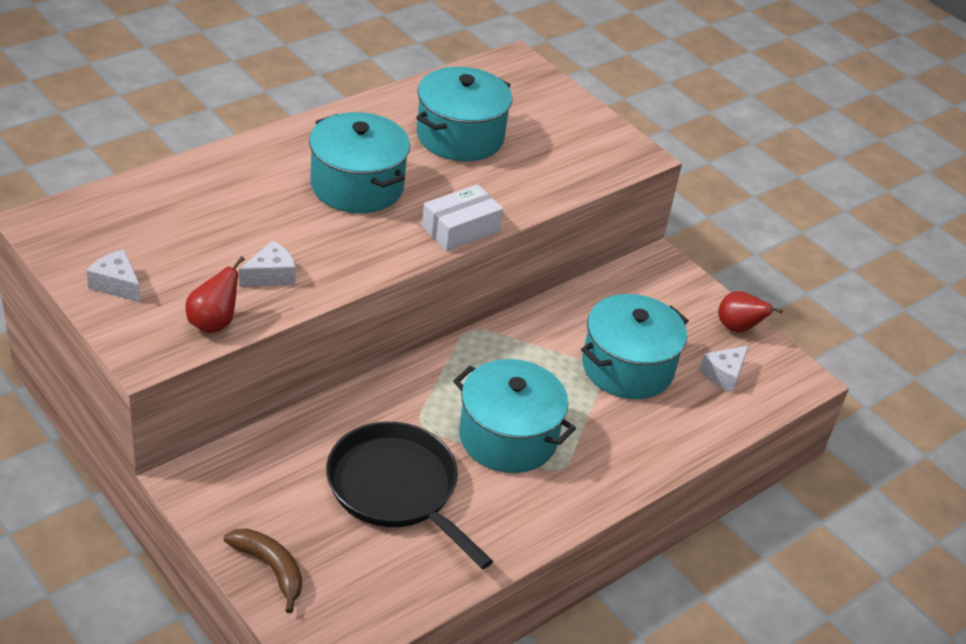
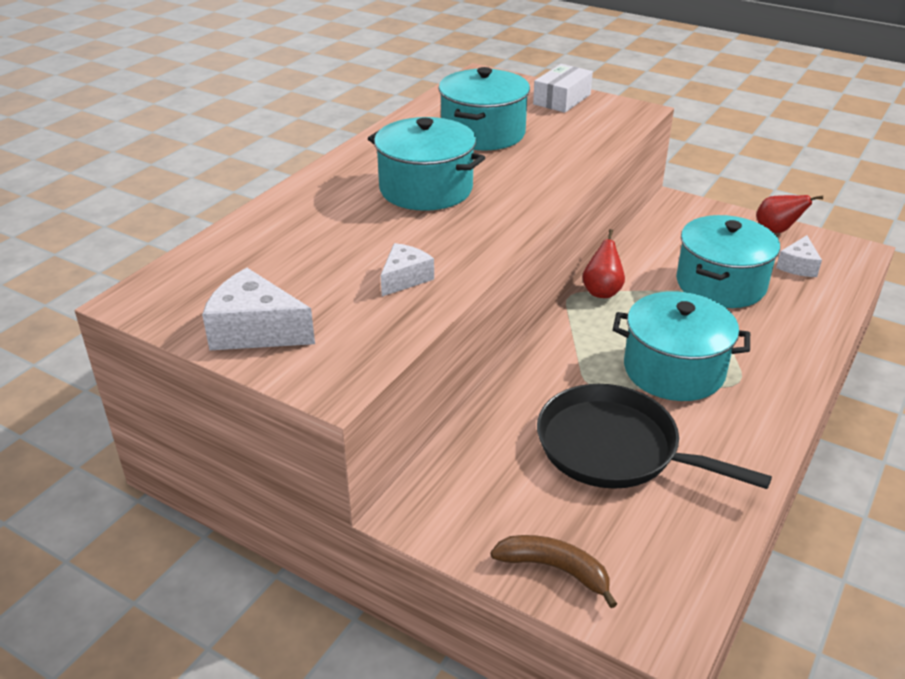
camera: 15 degrees left, 5 degrees down
white cheese [86,249,141,303] -> white cheese [202,268,315,350], size x1.60
red pear [186,256,245,333] -> red pear moved to [582,229,625,298]
white box [422,184,503,251] -> white box moved to [533,64,593,113]

